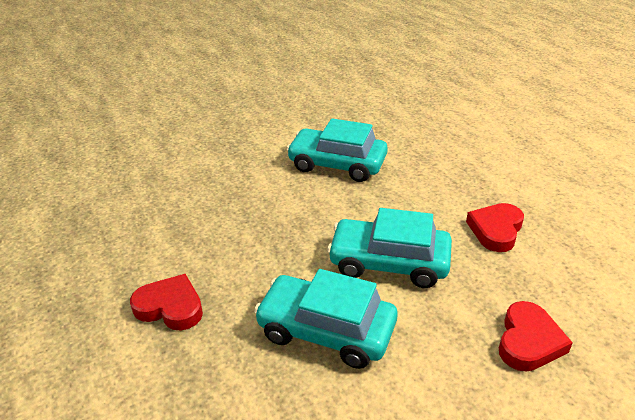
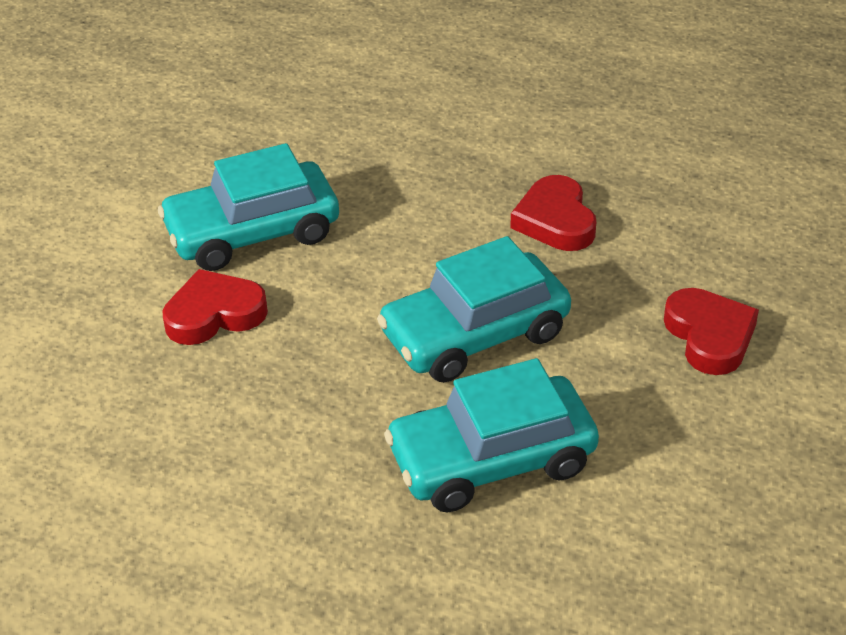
camera: 40 degrees left, 5 degrees up
red heart [130,274,203,330] -> red heart moved to [162,269,268,345]

